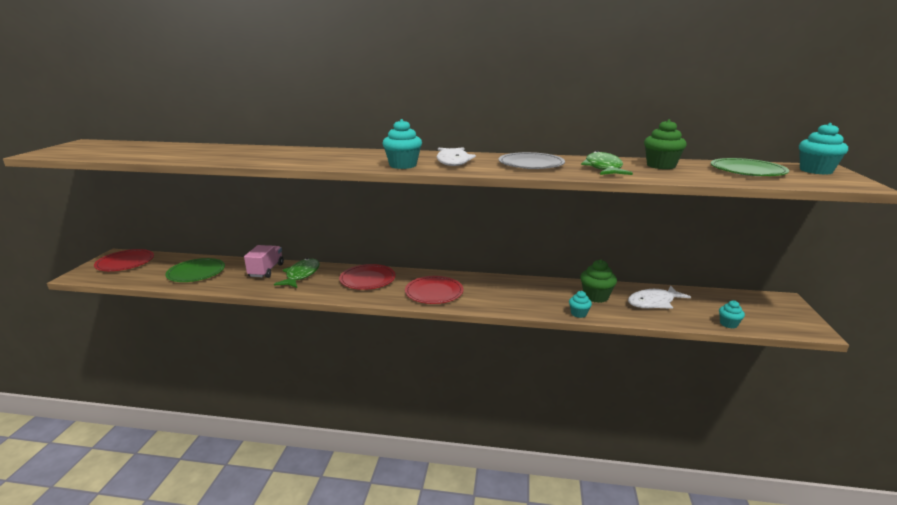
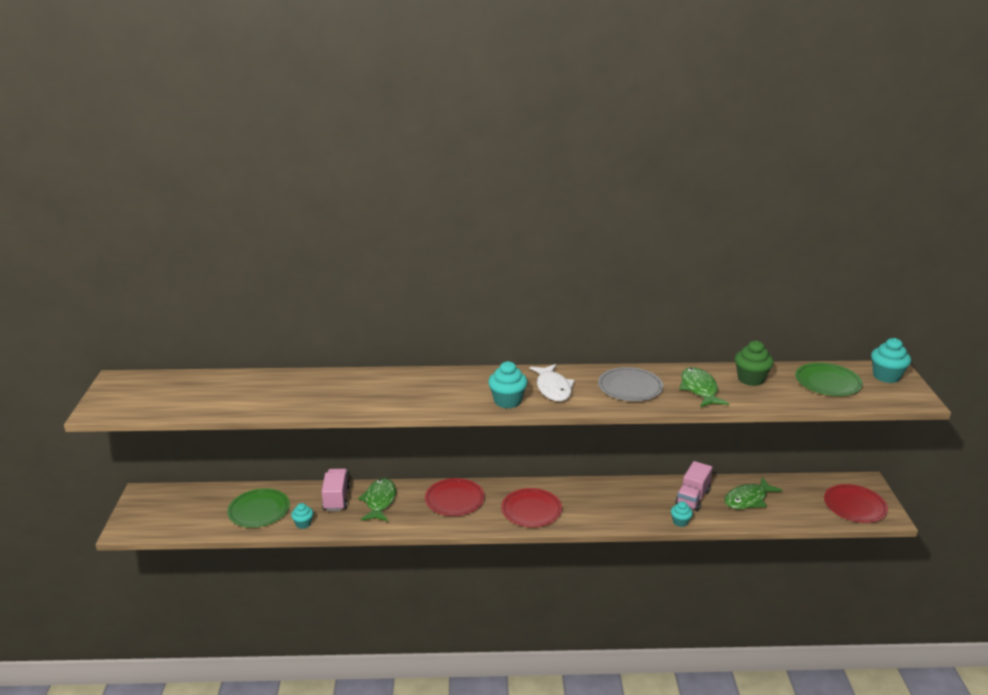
camera: 10 degrees left, 5 degrees up
red plate [94,249,154,271] -> red plate moved to [824,484,888,523]
green cupcake [580,259,617,303] -> pink truck [675,461,713,511]
white fish [628,285,691,309] -> green fish [724,477,782,509]
turquoise cupcake [719,300,745,328] -> turquoise cupcake moved to [291,503,313,529]

